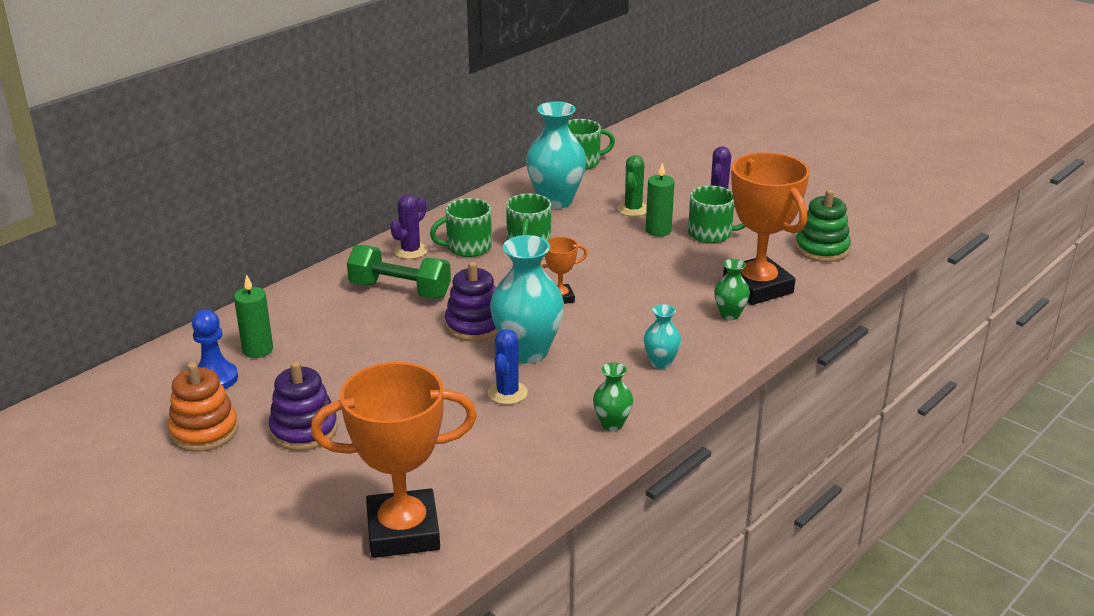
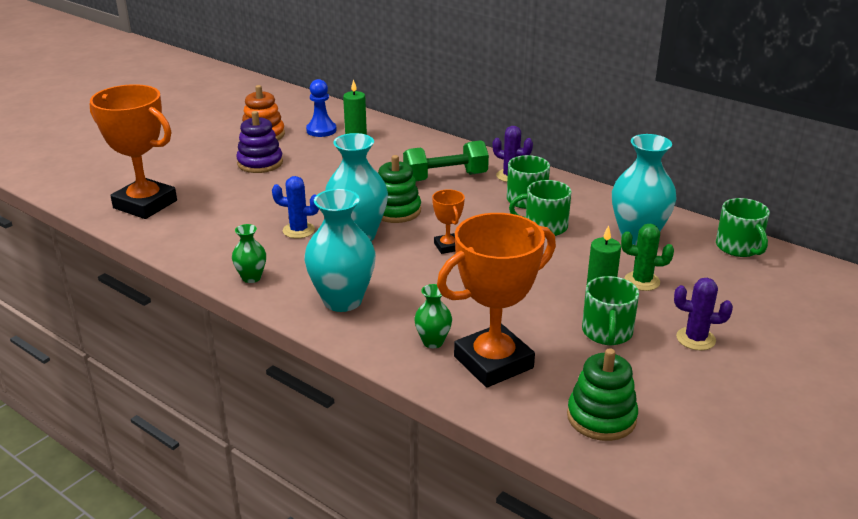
camera: 85 degrees right, 0 degrees up
orange trophy [311,362,477,558] -> orange trophy turned 45 degrees counterclockwise [90,84,177,219]
green dumbbell [347,245,451,299] -> green dumbbell turned 60 degrees clockwise [403,140,489,181]
purple stacking toy [445,262,498,342] -> green stacking toy [378,155,421,223]
turquoise vase [644,304,681,369] -> turquoise vase [304,189,376,312], size x1.97

